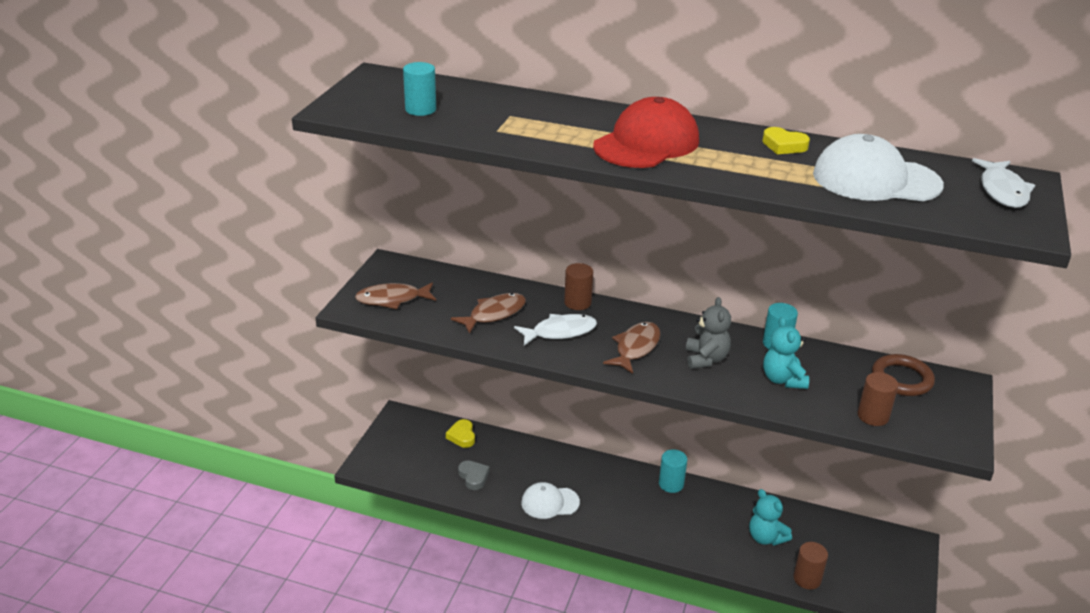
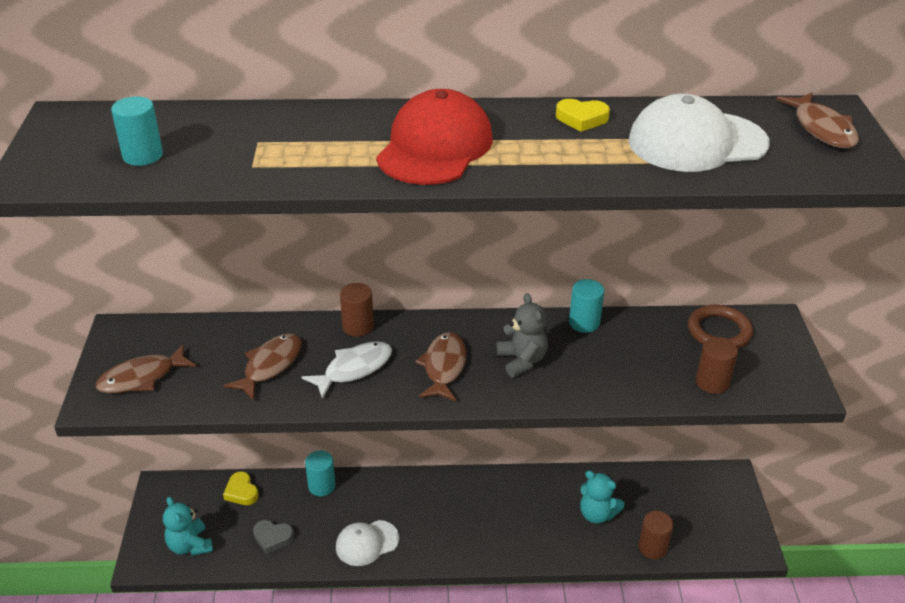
camera: 20 degrees left, 5 degrees up
grey heart [458,461,489,490] -> grey heart turned 150 degrees clockwise [253,520,294,554]
turquoise cylinder [659,449,687,493] -> turquoise cylinder moved to [305,450,335,496]
turquoise teddy bear [763,317,809,389] -> turquoise teddy bear moved to [163,497,213,556]
white fish [972,158,1035,208] -> brown fish [776,93,859,148]

